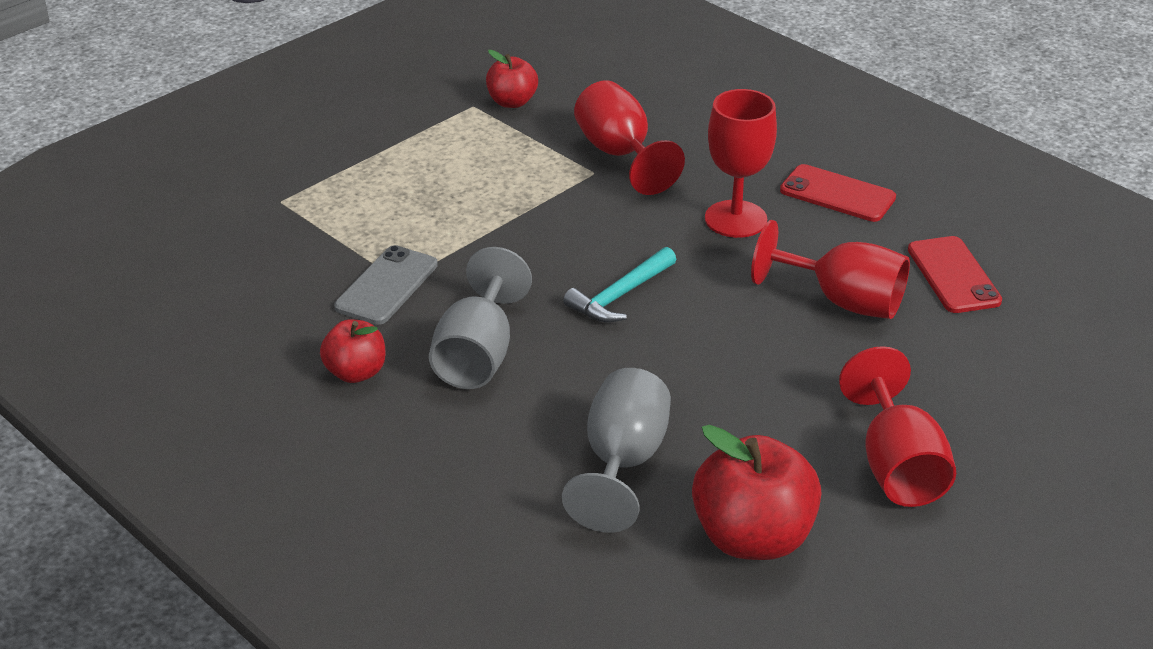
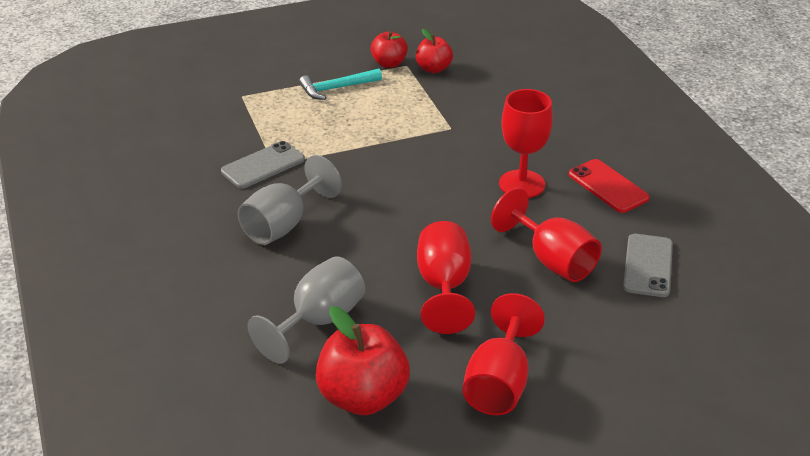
camera: 25 degrees right, 0 degrees up
red apple [320,319,386,383] -> red apple moved to [371,31,408,68]
turquoise hammer [563,247,677,323] -> turquoise hammer moved to [299,69,382,100]
red goblet [574,80,685,195] -> red goblet moved to [417,221,475,334]
red phone [908,236,1002,313] -> grey phone [623,234,673,297]

